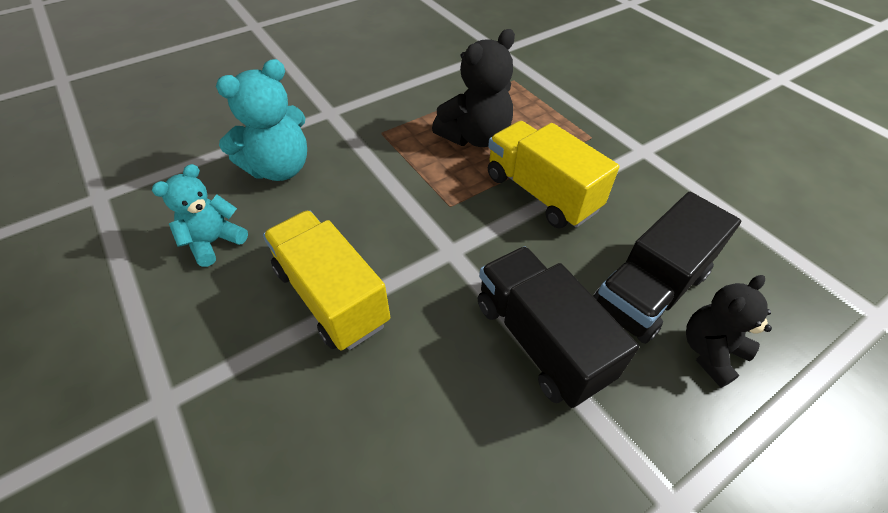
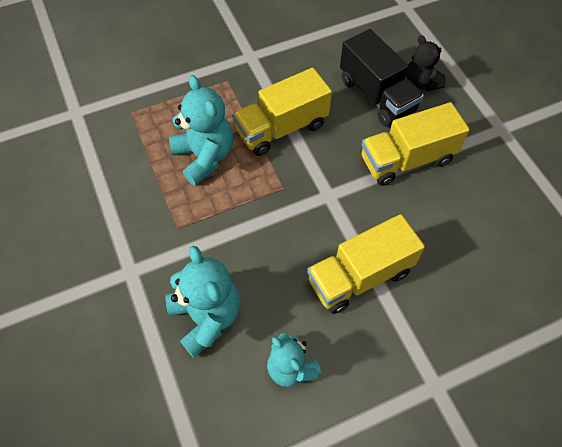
camera: 80 degrees left, 10 degrees up
black teddy bear [432,29,515,147] -> turquoise teddy bear [169,75,233,186]
black truck [477,246,639,408] -> yellow truck [362,102,470,186]

